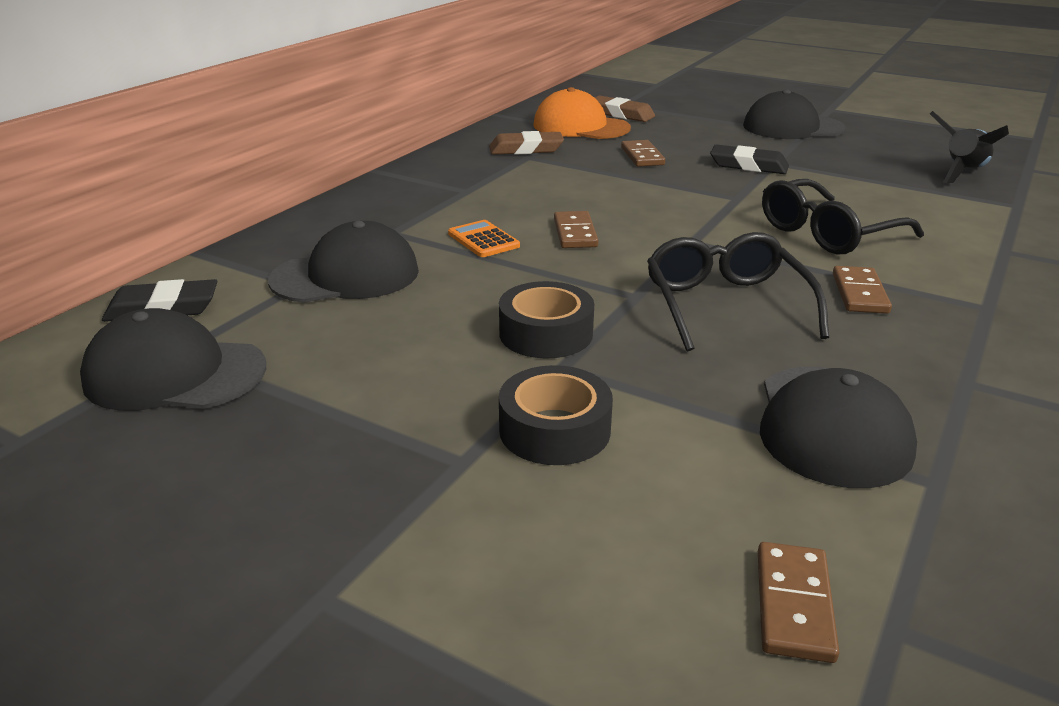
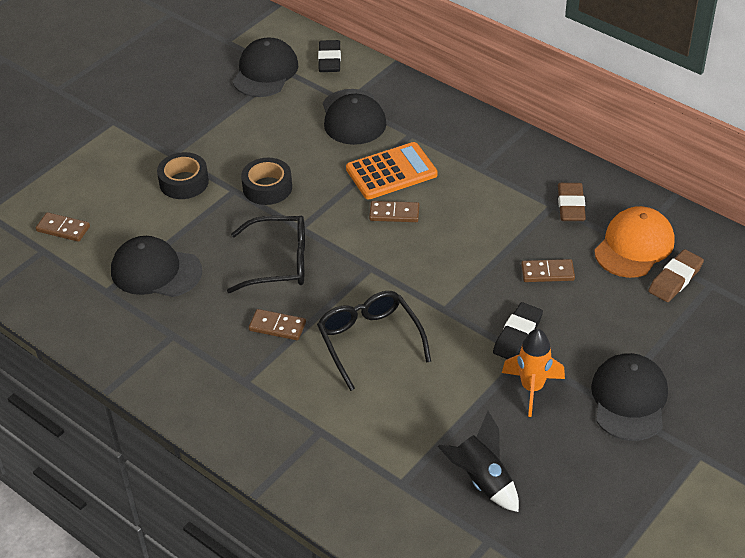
camera: 100 degrees right, 15 degrees up
orange calculator [448,220,520,257] -> orange calculator [346,142,438,199], size x1.80
none -> orange rocket [502,329,565,417]

